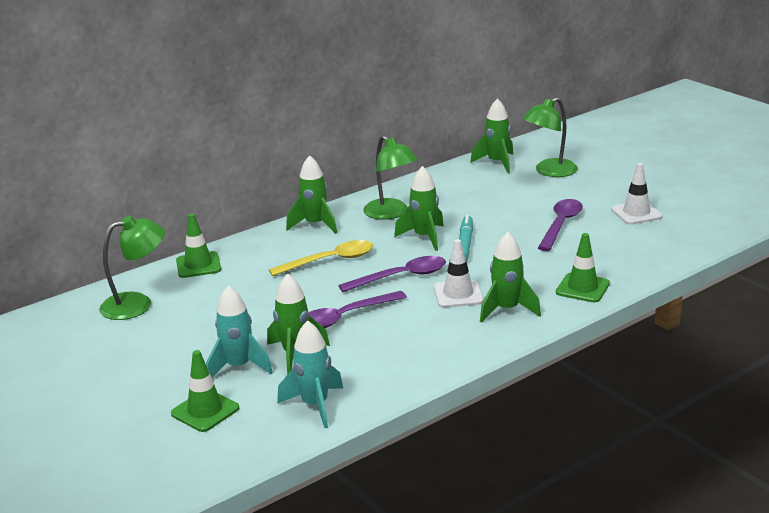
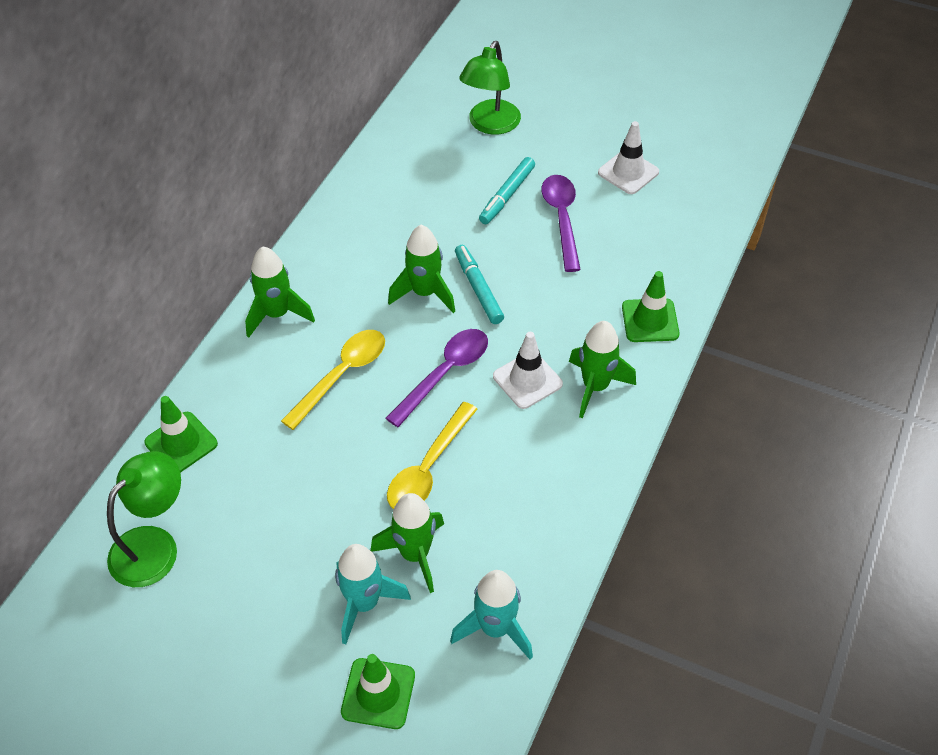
camera: 30 degrees left, 25 degrees up
purple spoon [308,291,407,328] -> yellow spoon [387,402,477,509]
green lamp [363,135,418,220] -> none
green rocket [470,98,513,173] -> none
none -> turquoise marker [479,157,535,224]

